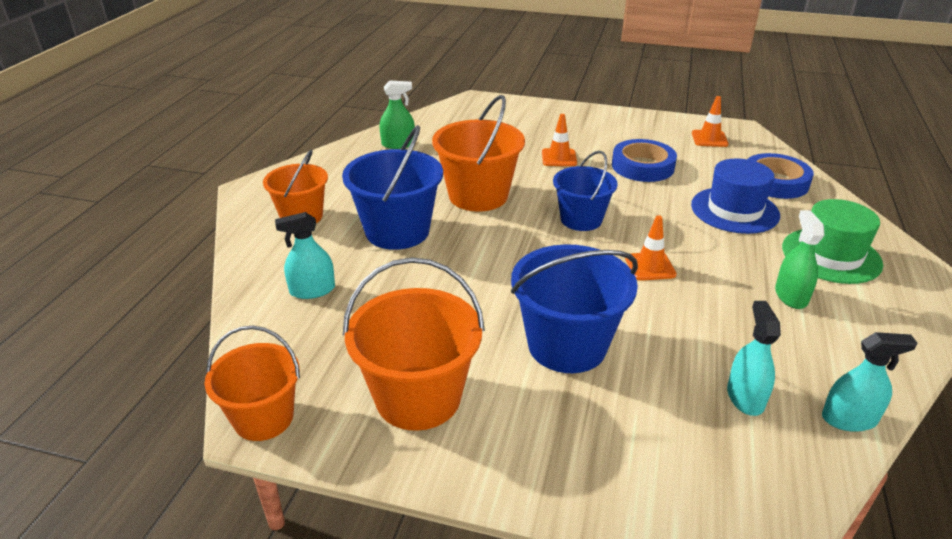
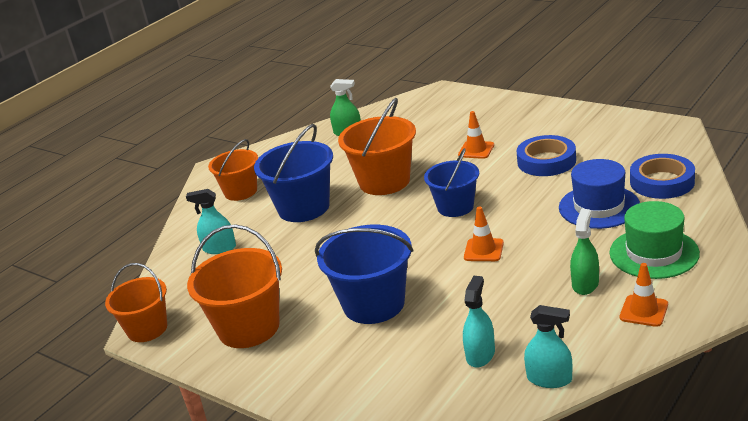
camera: 25 degrees right, 5 degrees down
orange traffic cone [692,96,729,147] -> orange traffic cone moved to [620,263,668,327]

